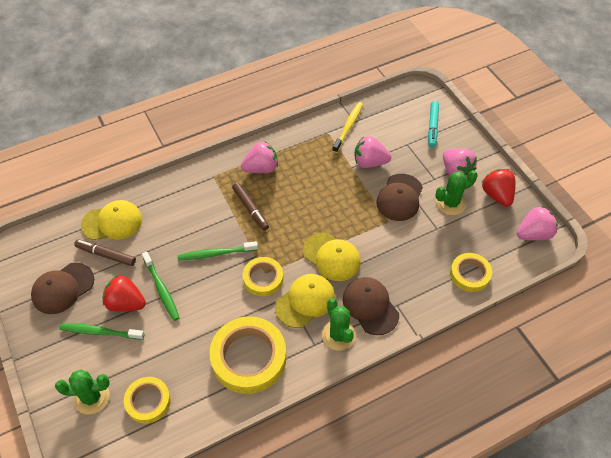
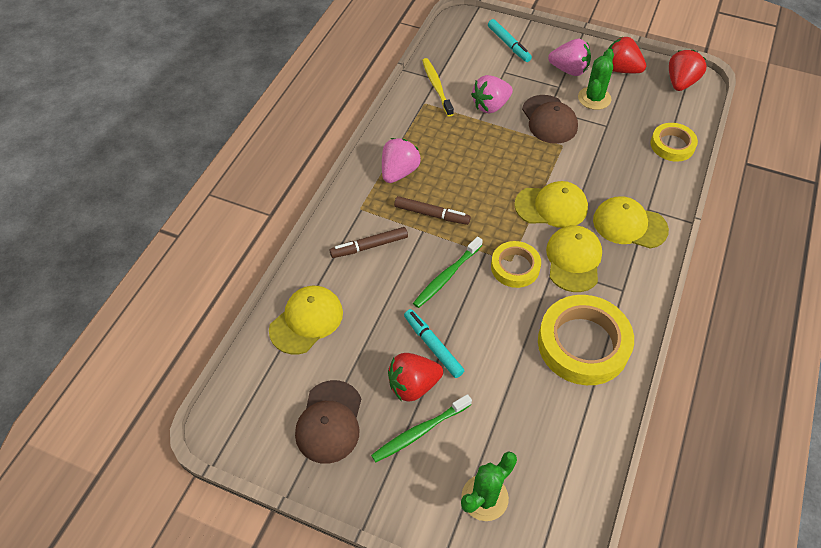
camera: 40 degrees left, 0 degrees up
brown marker [74,239,136,266] -> brown marker moved to [329,227,408,258]
yellow tape [124,377,171,424] -> none
green toothbrush [142,251,180,321] -> turquoise marker [404,309,464,378]
green cactus [322,298,356,351] -> none
brown cap [343,277,399,335] -> yellow cap [593,196,669,249]
pink strawberry [517,206,558,240] -> red strawberry [669,50,707,91]

